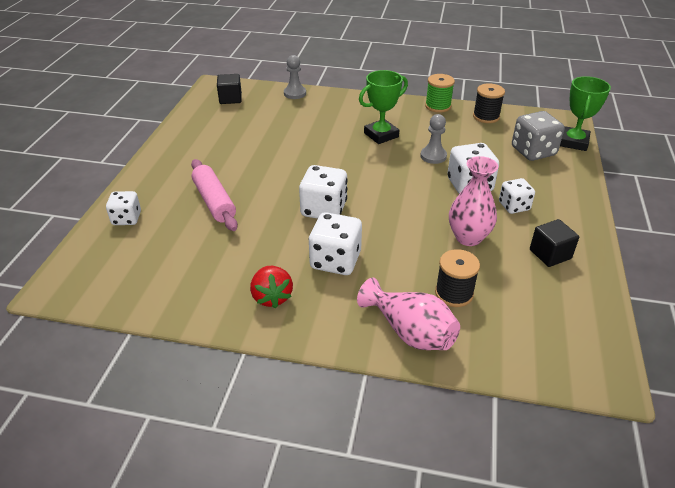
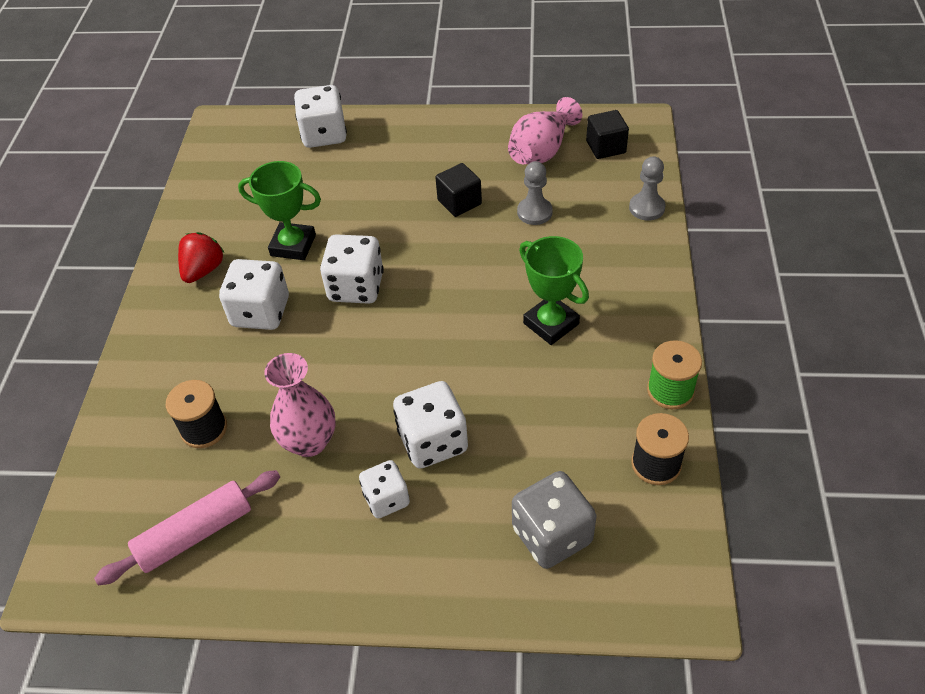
camera: 85 degrees right, 10 degrees up
white dice [106,191,141,225] -> white dice [294,85,347,148], size x1.57
pink rolling pin [191,159,238,231] -> pink rolling pin moved to [94,470,280,585]
red strawberry [250,266,293,308] -> red strawberry turned 135 degrees clockwise [178,232,225,283]
pink vase [357,278,460,350] -> pink vase moved to [508,97,582,164]
grey pawn [420,114,447,164] -> grey pawn moved to [517,161,553,225]
black cube [530,219,579,267] -> black cube moved to [435,163,482,217]
green trophy [560,76,611,151] -> green trophy moved to [238,161,321,260]

